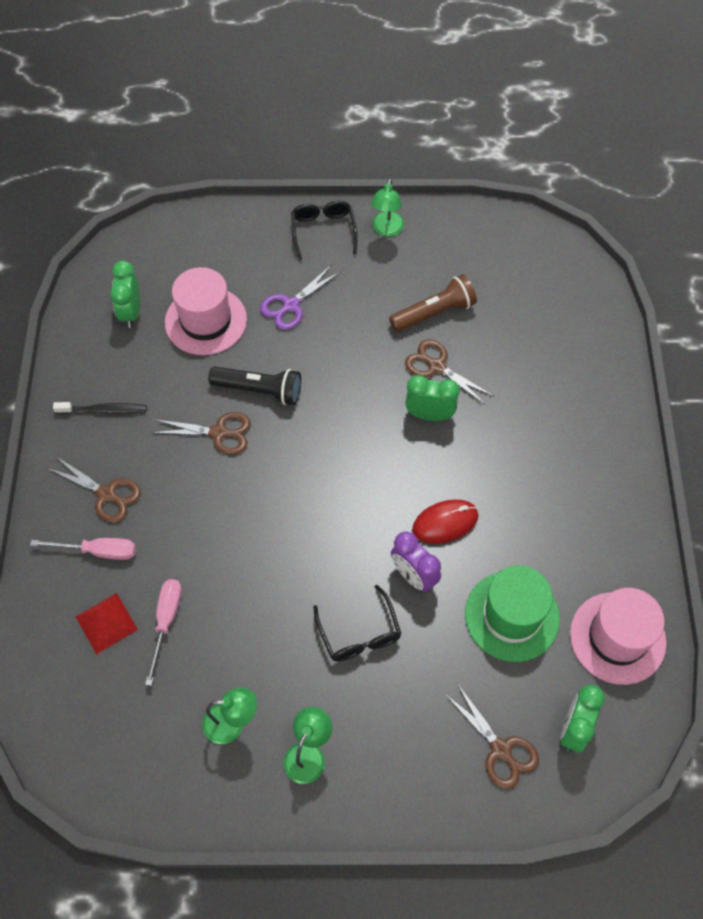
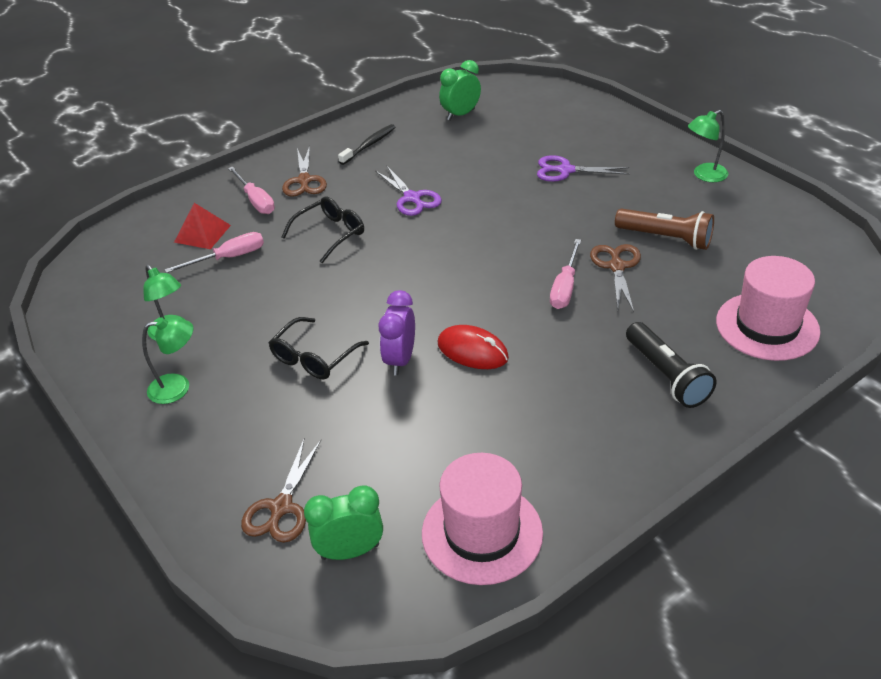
camera: 55 degrees right, 20 degrees down
black toothbrush [53,402,147,414] -> black toothbrush turned 105 degrees counterclockwise [338,124,396,165]
brown scissors [151,412,251,454] -> purple scissors [375,166,442,216]
pink hat [165,267,247,355] -> pink hat moved to [716,256,820,361]
black flashlight [208,366,301,405] -> black flashlight moved to [626,322,716,408]
black glasses [291,201,358,260] -> black glasses moved to [282,197,364,263]
green clock [405,375,460,421] -> pink screwdriver [550,239,581,309]
green hat [465,566,560,662] -> none

